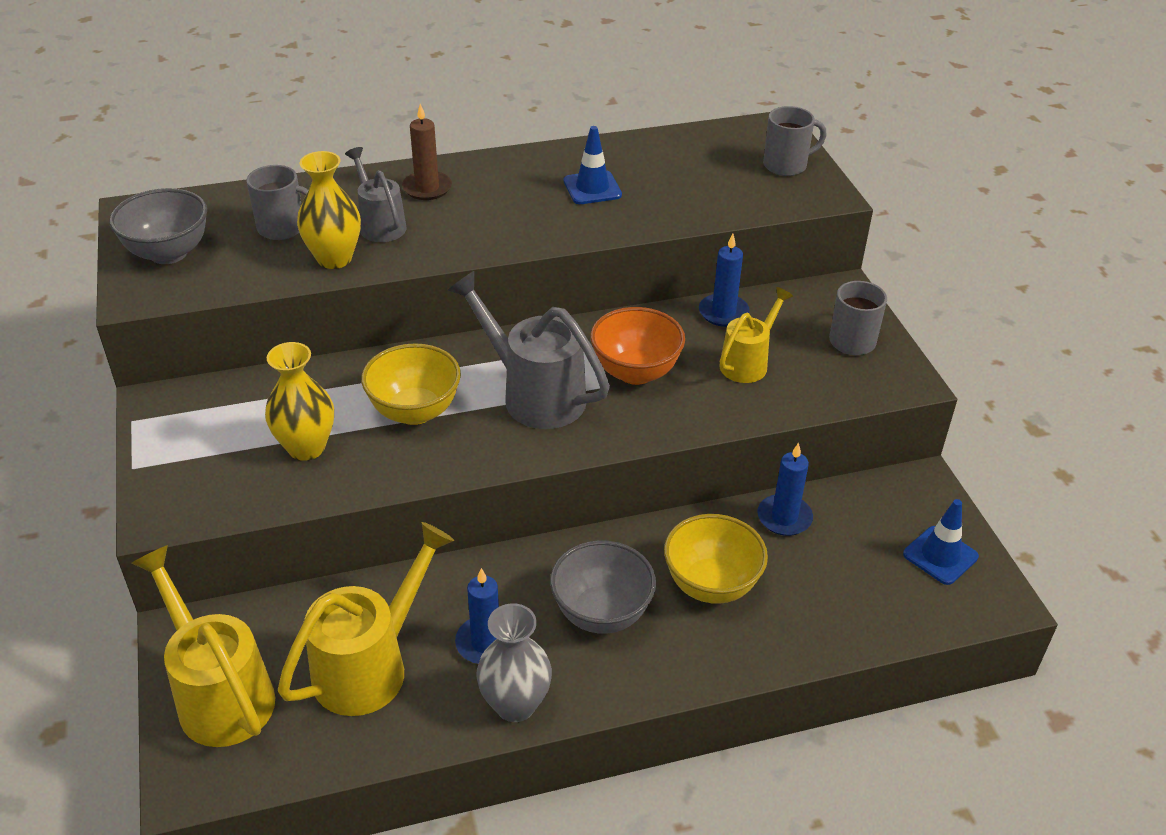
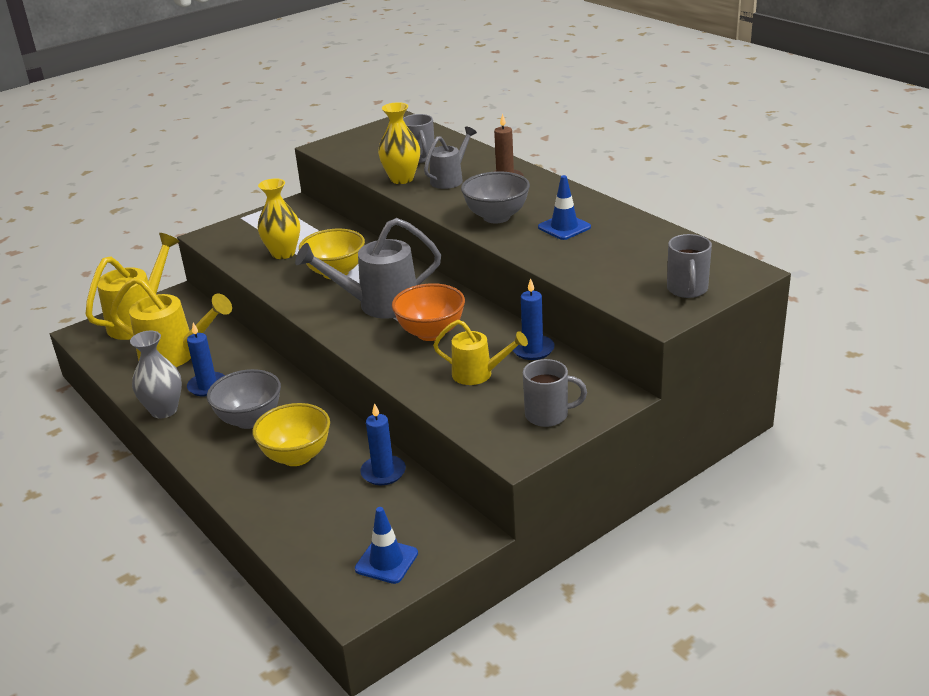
camera: 70 degrees right, 10 degrees down
grey bowl [109,188,207,264] -> grey bowl moved to [461,171,530,223]
grey watering can [447,271,610,429] -> grey watering can turned 120 degrees counterclockwise [295,218,441,318]
grey mug [763,106,827,176] -> grey mug turned 45 degrees clockwise [667,234,712,298]

